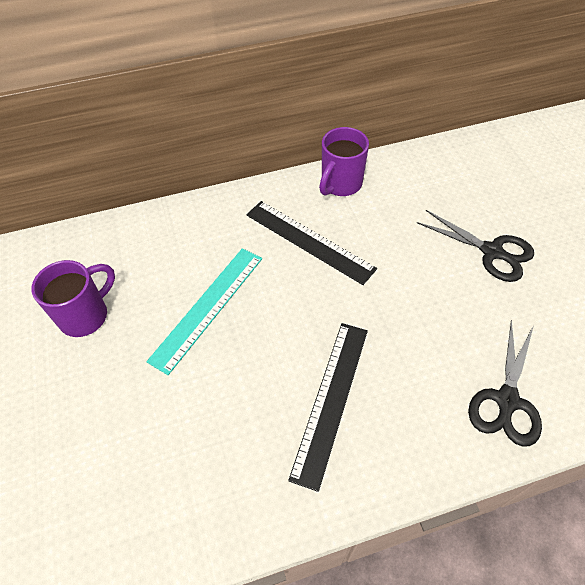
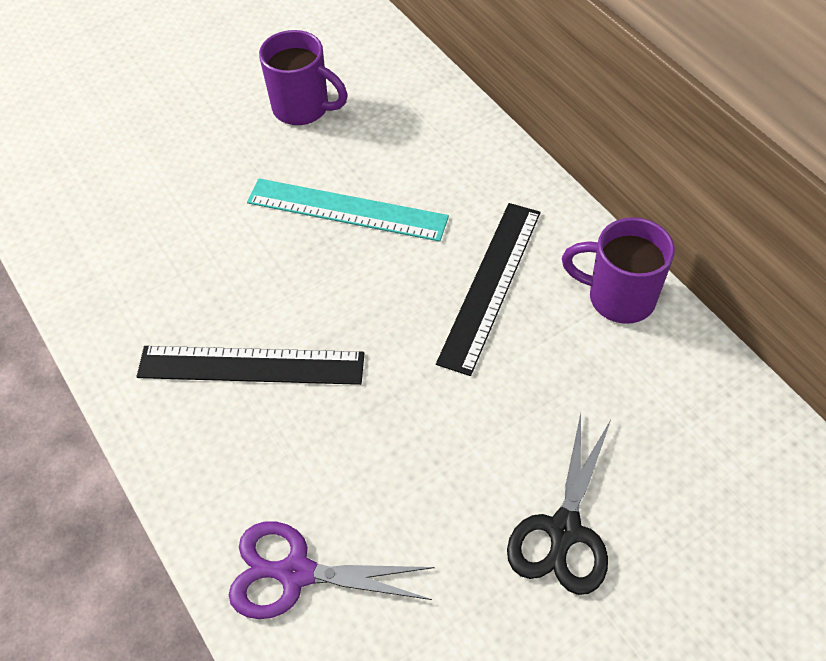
camera: 75 degrees right, 0 degrees up
black scissors [468,319,542,447] -> purple scissors [229,521,435,619]

